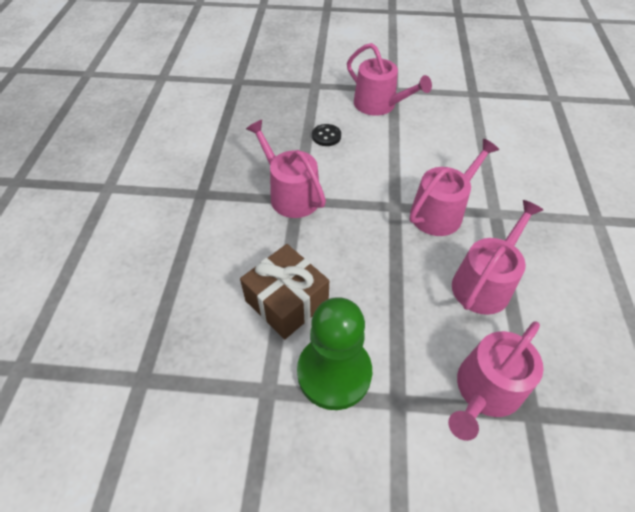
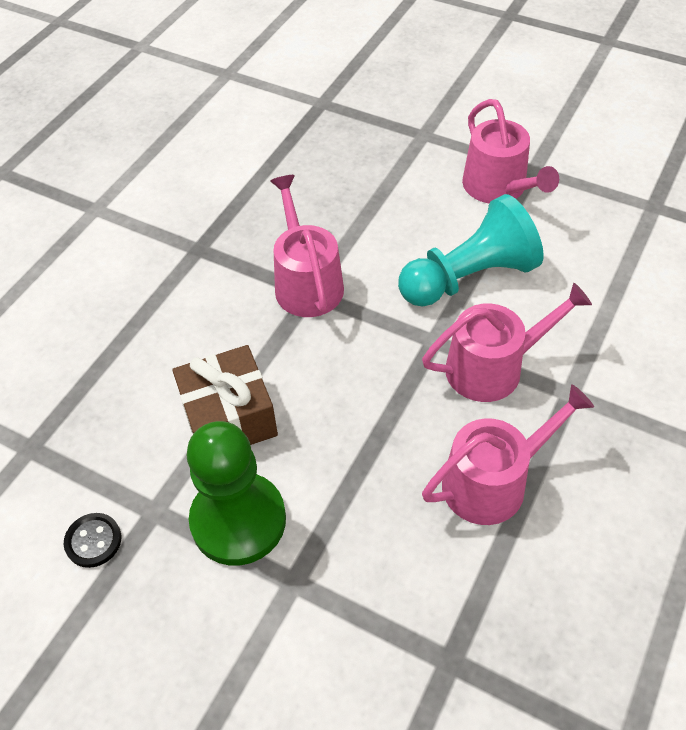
camera: 25 degrees right, 0 degrees up
black button [312,124,341,146] -> black button moved to [64,513,121,568]
pink watering can [448,321,544,441] -> none
none -> turquoise pawn [398,194,544,307]

